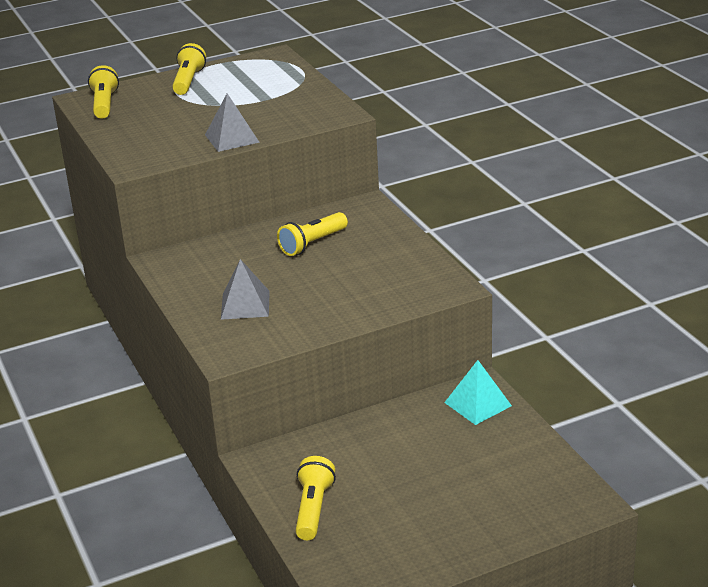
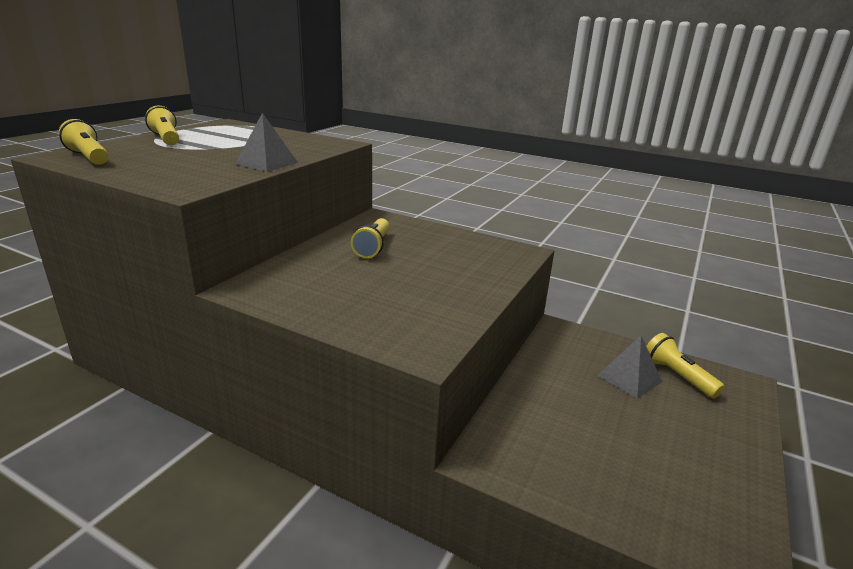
camera: 40 degrees left, 5 degrees down
grey pyramid [221,259,270,320] -> grey pyramid moved to [597,336,662,399]
yellow flashlight [296,456,336,540] -> yellow flashlight moved to [646,333,725,399]
turquoise pyramid [444,360,512,425] -> none

